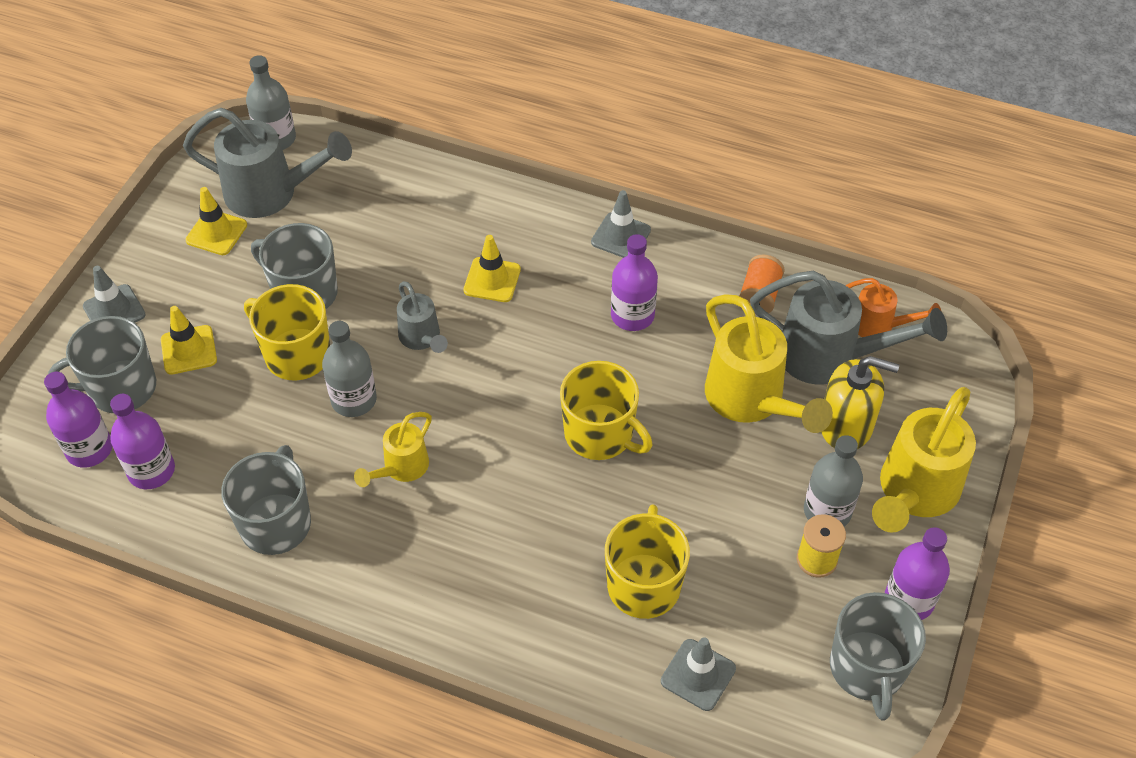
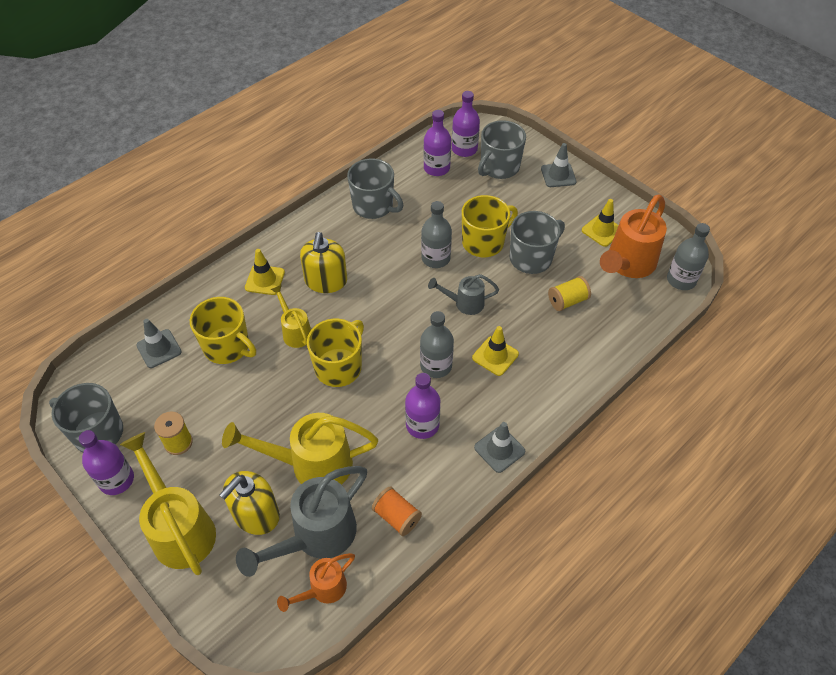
camera: 115 degrees right, 0 degrees up
grey mug [48,316,156,413] -> grey mug turned 150 degrees counterclockwise [478,120,526,179]
yellow traffic cone [161,306,217,375] -> yellow traffic cone moved to [245,249,285,295]
grey watering can [183,108,352,218] -> orange watering can [600,194,667,278]
yellow watering can [354,412,432,487] -> yellow watering can moved to [270,285,311,348]
yellow mug [560,361,652,460] -> yellow mug turned 150 degrees clockwise [307,319,364,387]
grey bottle [804,435,863,527] -> grey bottle moved to [420,311,454,378]
none -> yellow soap dispenser [300,232,347,293]
none -> yellow spool [548,276,591,311]

